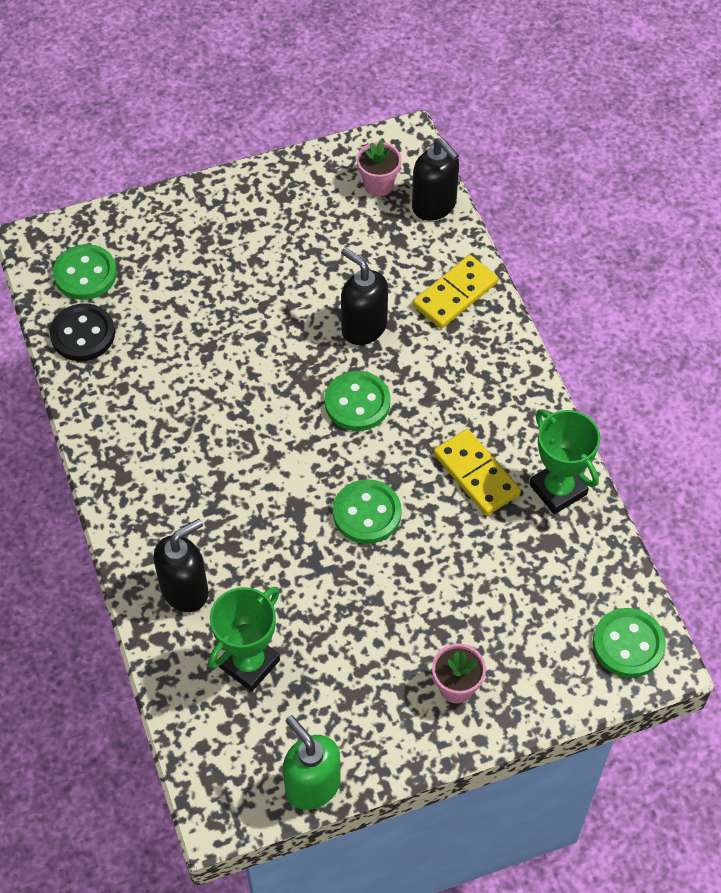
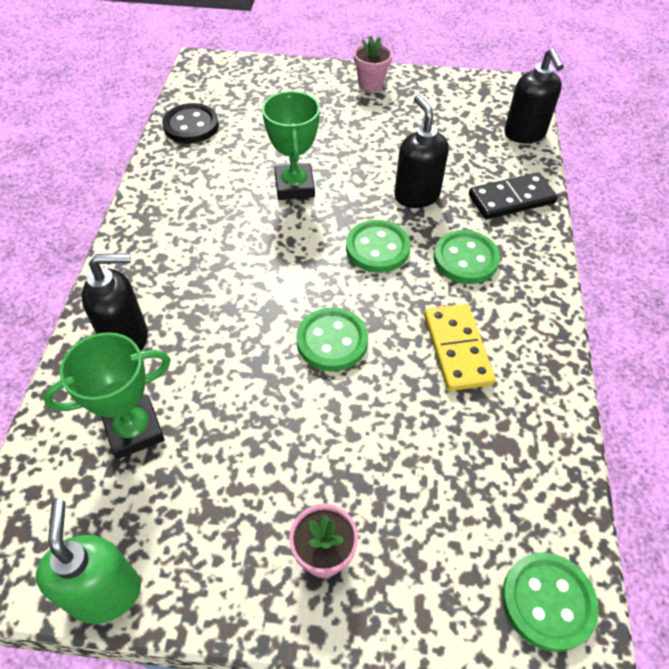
camera: 25 degrees right, 5 degrees down
green button [53,244,117,300] -> green button moved to [433,230,500,284]
pink flower pot [357,140,401,197] -> pink flower pot moved to [354,36,392,92]
yellow domino [413,255,498,329] -> black domino [469,172,558,220]
green trophy [529,409,600,514] -> green trophy moved to [262,91,320,200]

